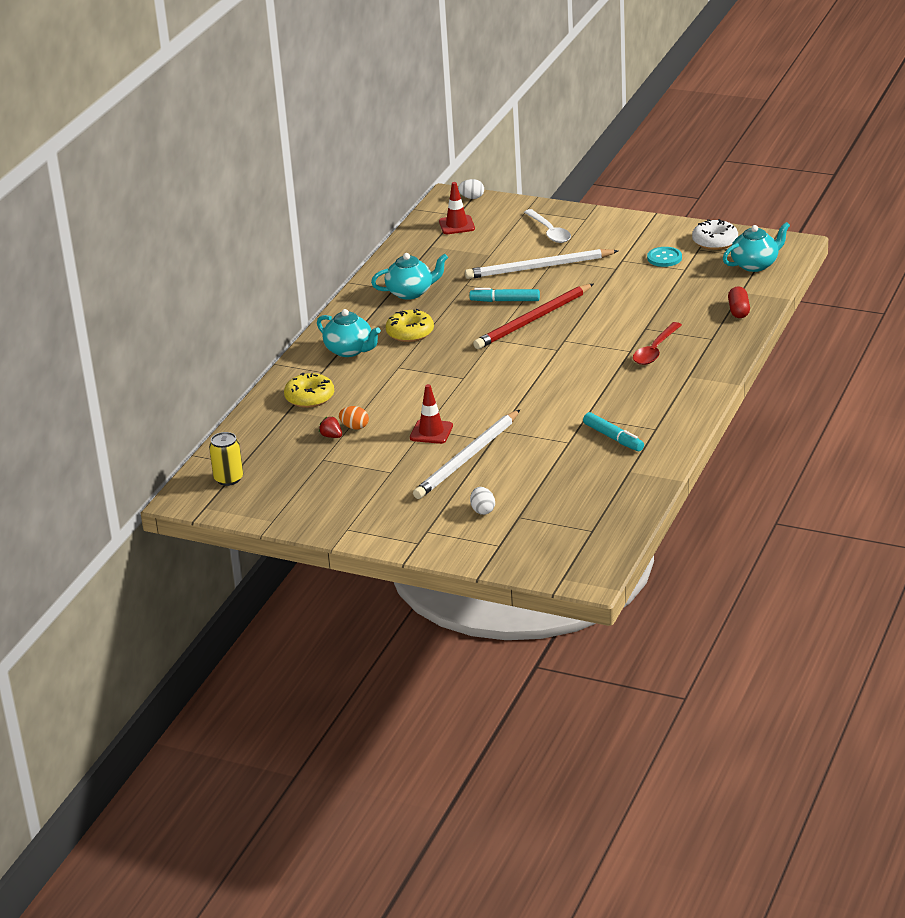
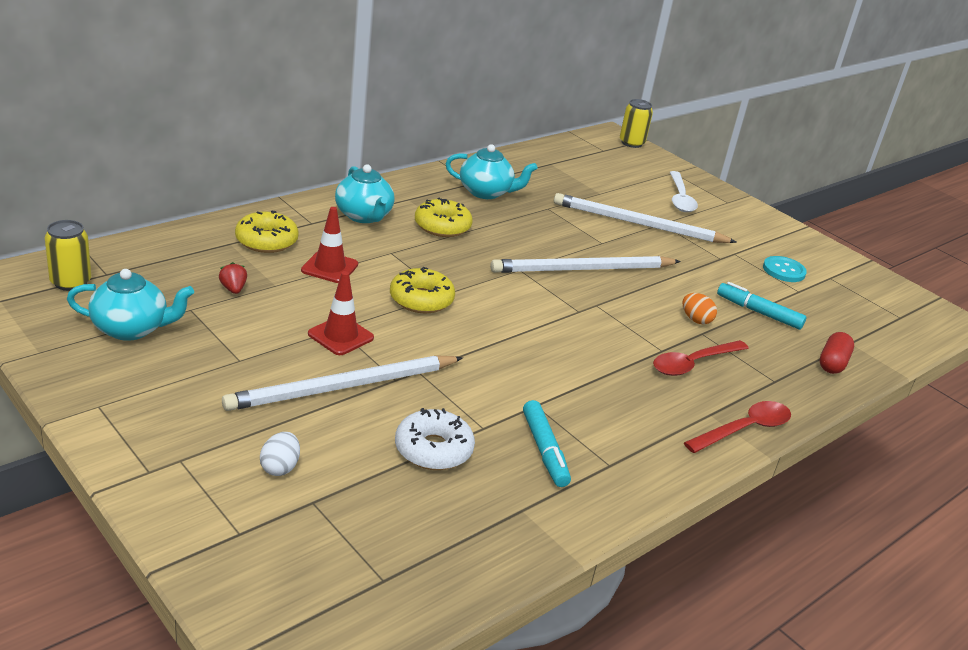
camera: 20 degrees right, 0 degrees up
orange egg [339,406,369,430] -> orange egg moved to [682,293,717,324]
red traffic cone [439,182,475,234] -> red traffic cone moved to [301,207,358,283]
white egg [458,179,484,199] -> yellow can [620,99,653,148]
turquoise marker [469,288,540,302] -> turquoise marker moved to [717,282,807,330]
red pencil [473,284,593,349] -> white pencil [490,256,681,273]
white donut [692,219,738,250] -> white donut moved to [395,408,475,470]
turquoise teapot [723,222,790,272] -> turquoise teapot moved to [67,269,194,341]
none -> yellow donut [390,267,455,313]
none -> red spoon [684,401,791,453]

